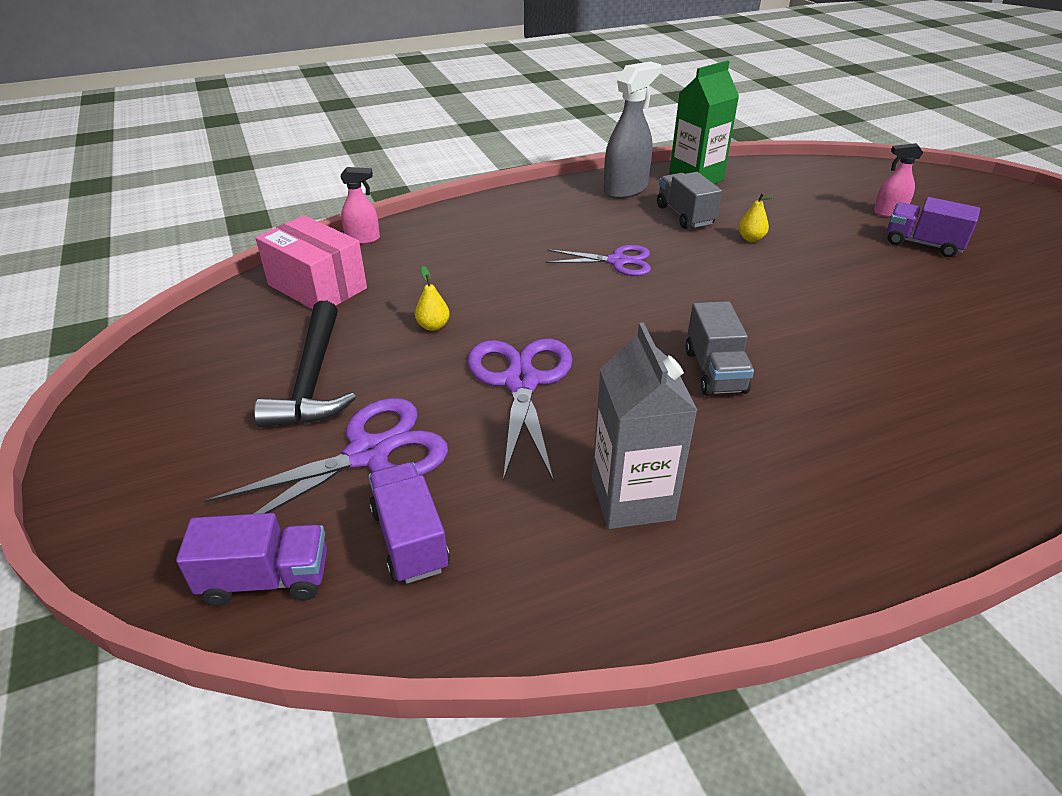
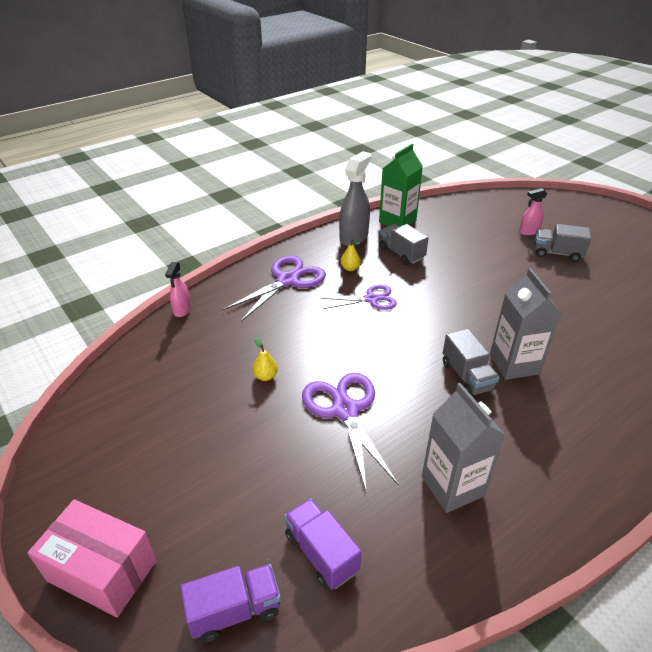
camera: 15 degrees left, 0 degrees up
purple scissors [204,398,448,514] -> purple scissors moved to [223,255,326,322]
black hammer [254,301,356,427] -> none
pink box [255,215,367,309] -> pink box moved to [28,499,157,617]
pink spray bottle [340,167,380,244] -> pink spray bottle turned 120 degrees clockwise [165,262,191,317]
yellow pear [738,193,774,242] -> yellow pear moved to [341,240,361,271]
purple truck [887,197,980,257] -> grey truck [534,224,591,262]
none -> grey carton [490,268,562,380]

